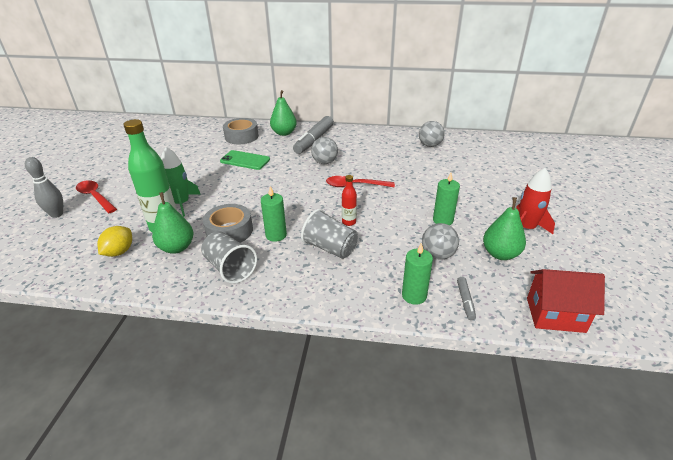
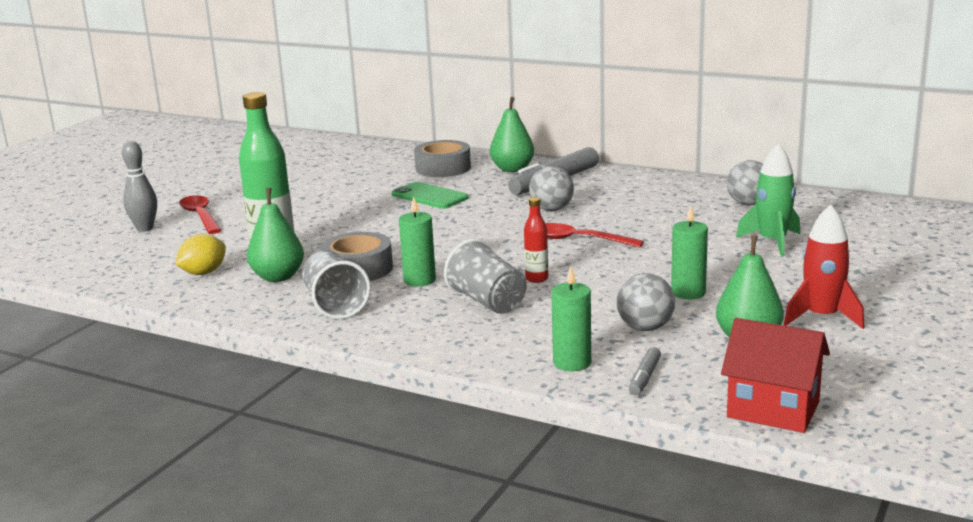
camera: 20 degrees right, 15 degrees down
green rocket [161,147,201,217] -> green rocket moved to [736,144,800,257]

